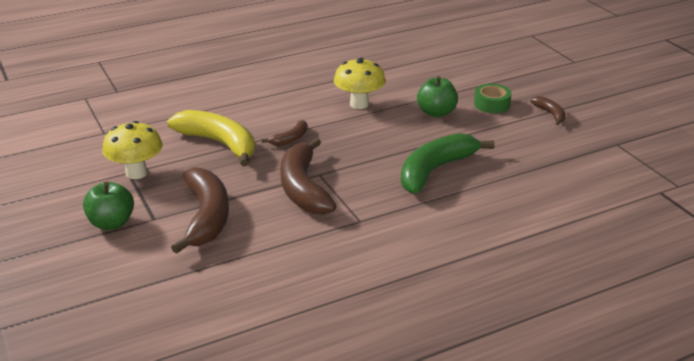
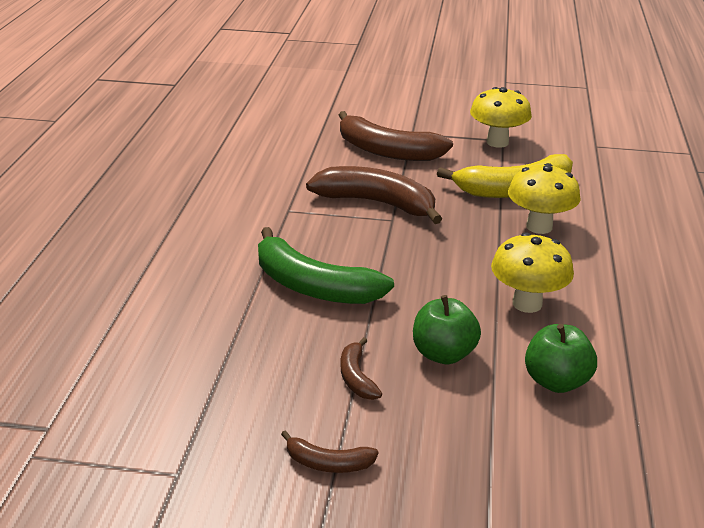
camera: 125 degrees right, 0 degrees up
green apple [83,182,134,230] -> green apple moved to [525,324,597,393]
brown banana [262,120,307,146] -> brown banana moved to [341,338,382,400]
green banana [401,133,495,193] -> green banana turned 135 degrees clockwise [258,227,394,304]
green tape [474,84,512,113] -> none
none -> yellow mushroom [508,163,581,234]

